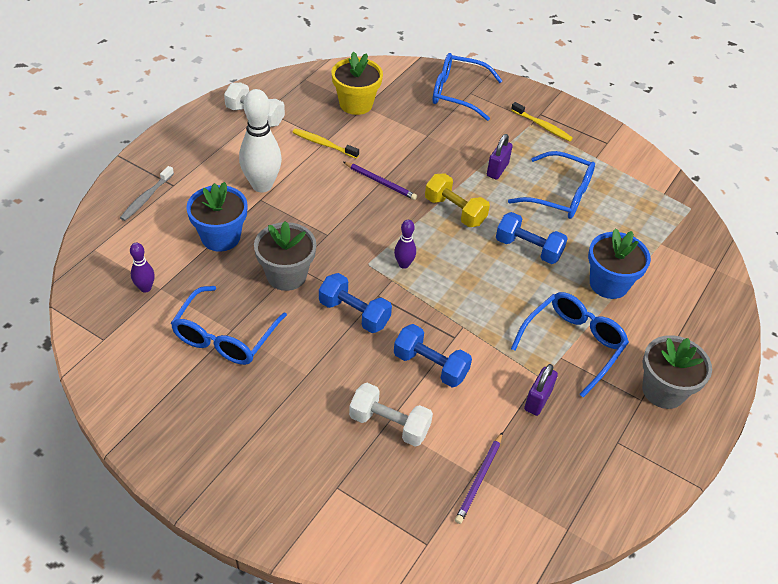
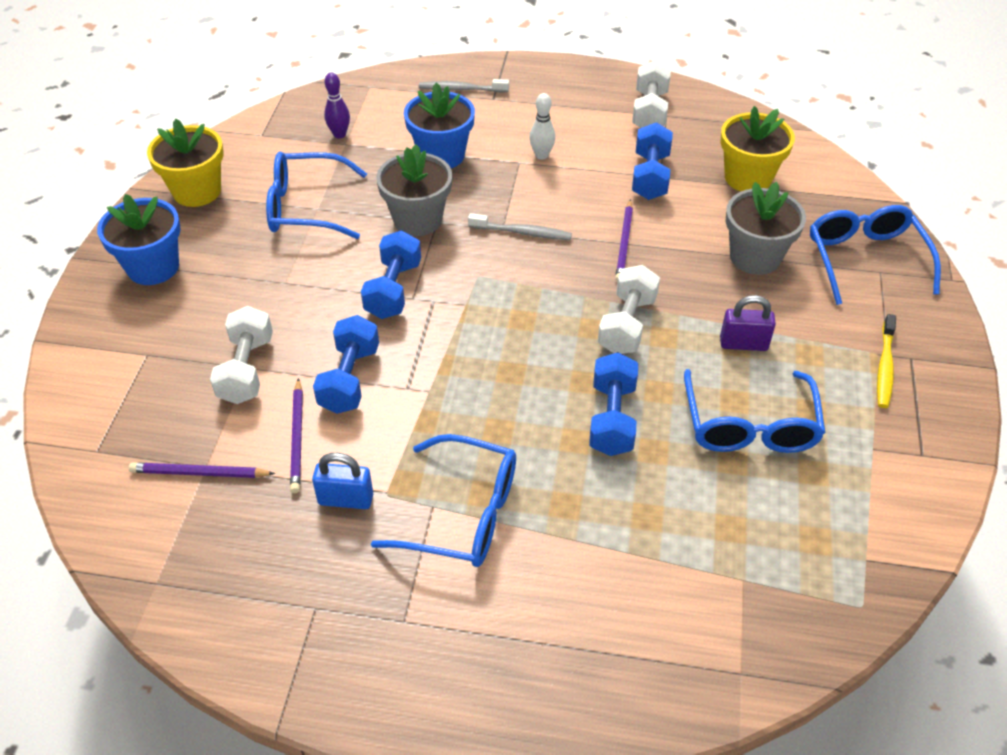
camera: 70 degrees right, 0 degrees up
white bowling pin [239,89,282,193] -> white bowling pin [530,93,555,159], size x0.50
yellow toothbrush [292,129,359,159] -> blue dumbbell [632,122,673,200]
purple bowling pin [394,220,416,269] -> none
yellow dumbbell [425,173,490,227] -> white dumbbell [598,265,660,354]
purple padlock [524,364,558,416] -> blue padlock [312,453,373,509]
blue flower pot [588,228,651,299] -> blue flower pot moved to [97,194,181,285]
grey flower pot [642,335,712,409] -> grey flower pot moved to [725,182,806,275]
none -> yellow flower pot [147,119,224,207]
none -> purple pencil [290,378,303,493]
none -> grey toothbrush [468,213,572,240]

